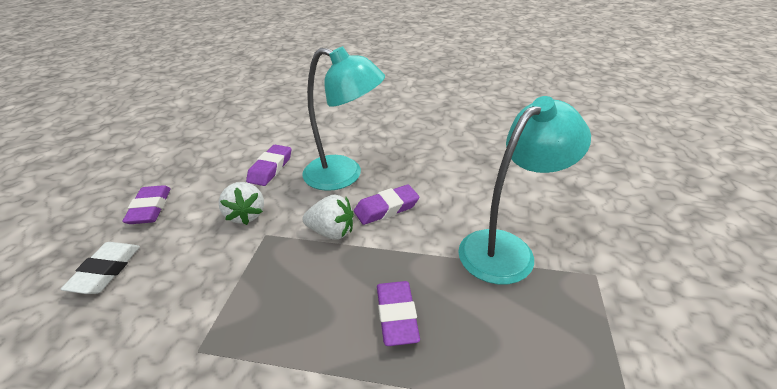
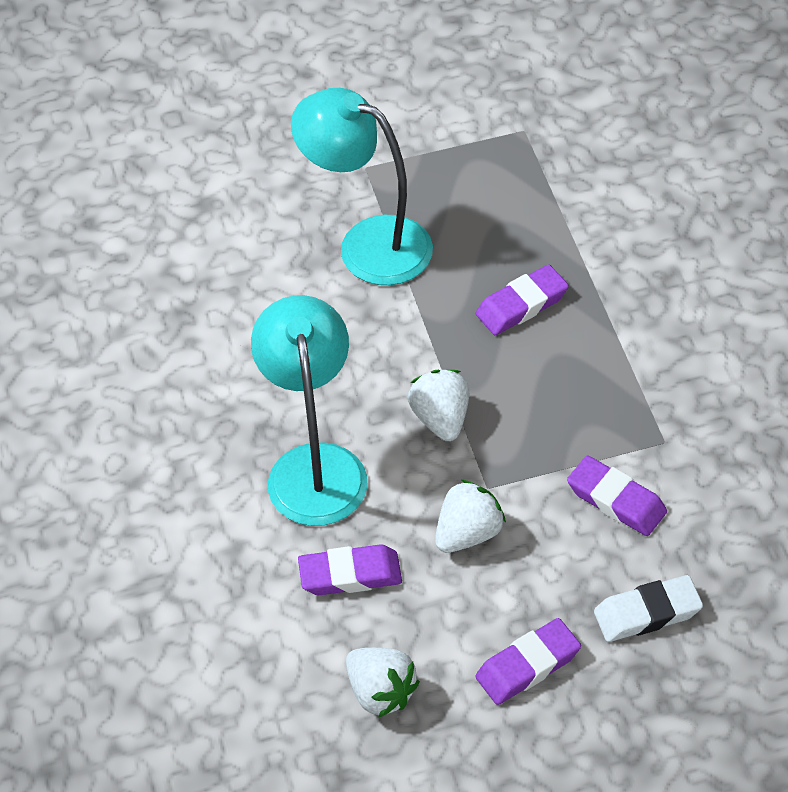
camera: 115 degrees left, 15 degrees up
purple eraser [354,185,419,225] -> purple eraser moved to [567,455,667,536]
none -> white strawberry [346,648,420,718]

